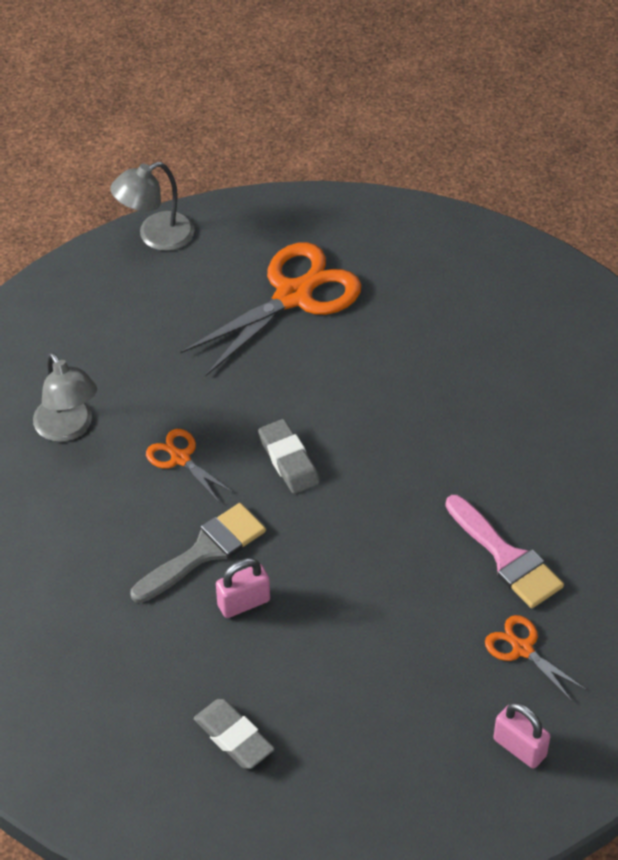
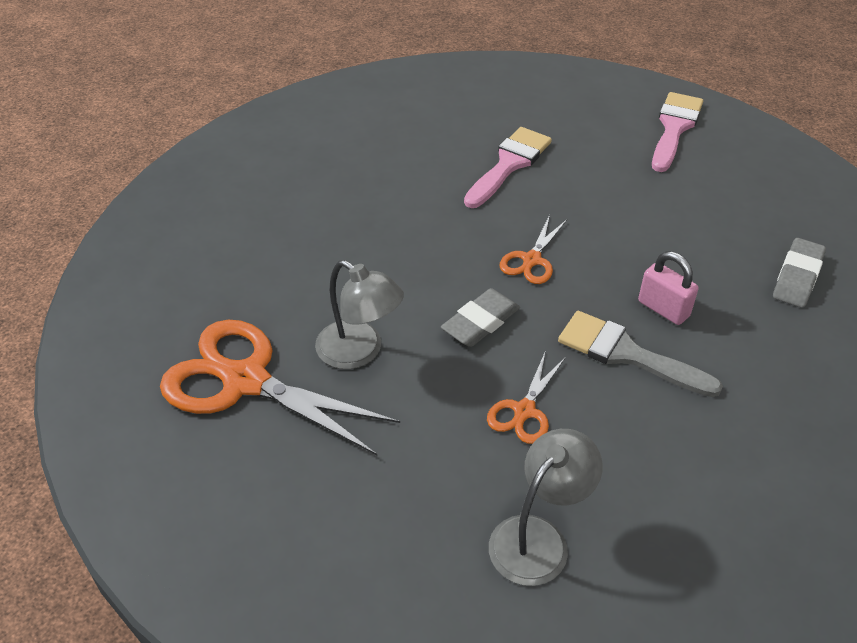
camera: 110 degrees left, 5 degrees down
grey lamp [110,162,195,251] -> grey lamp moved to [315,260,404,369]
orange scissors [485,615,586,701] -> orange scissors moved to [499,215,567,284]
pink padlock [493,702,550,768] -> pink brush [652,92,703,172]

